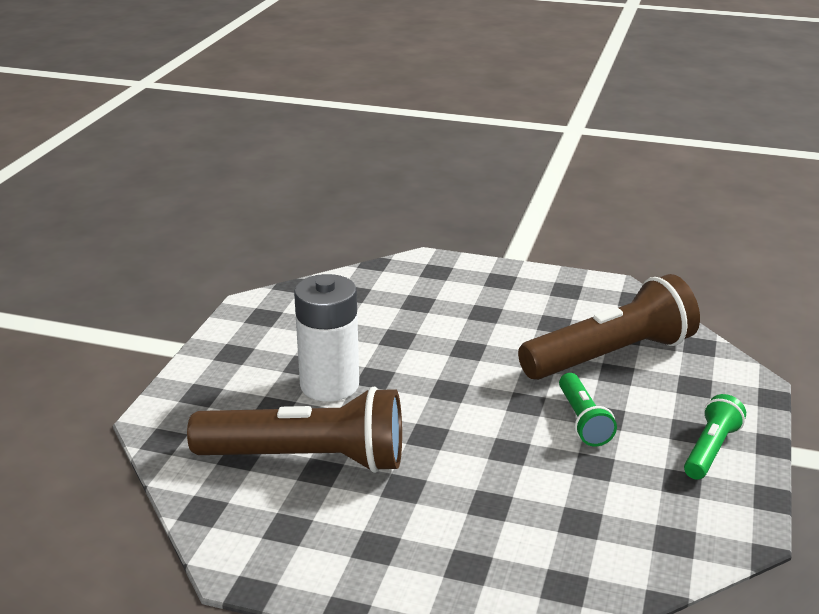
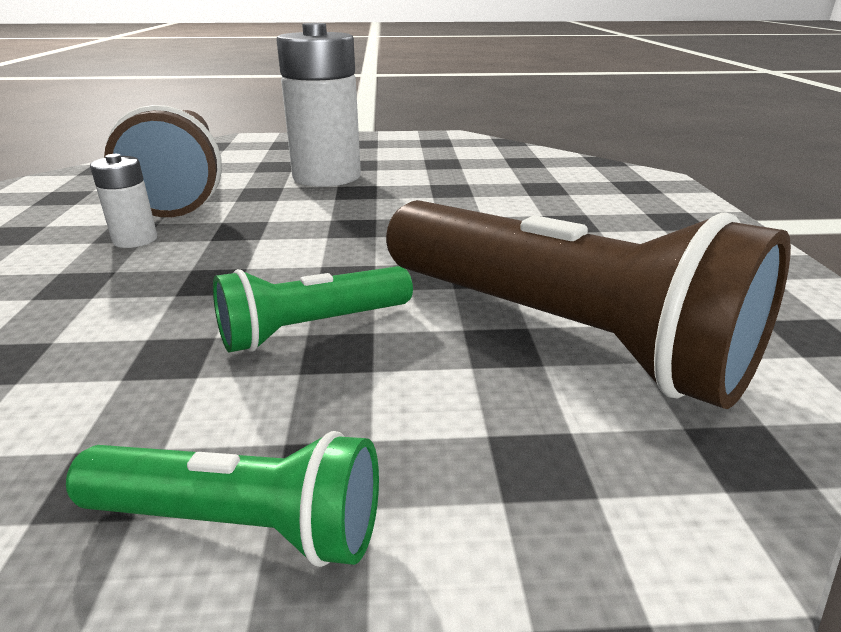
camera: 70 degrees right, 0 degrees up
none -> white battery [90,154,157,248]

